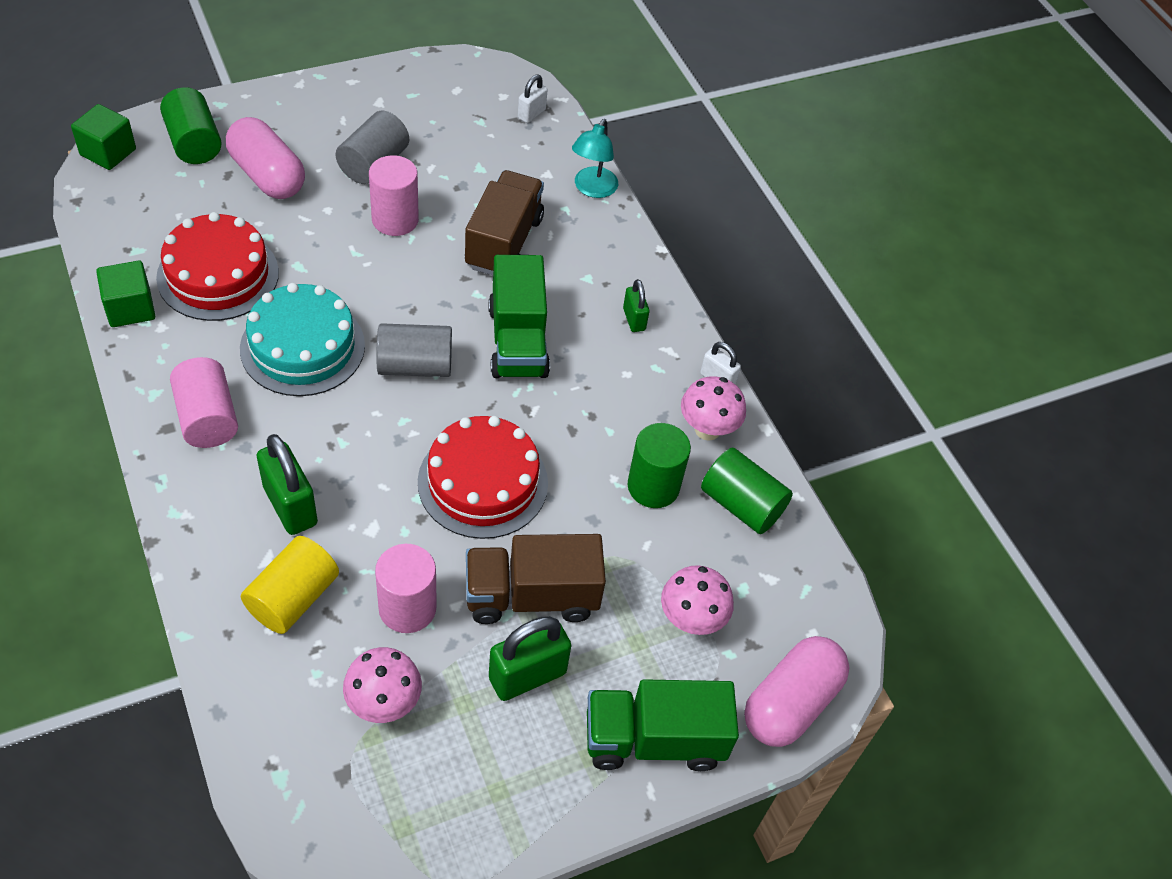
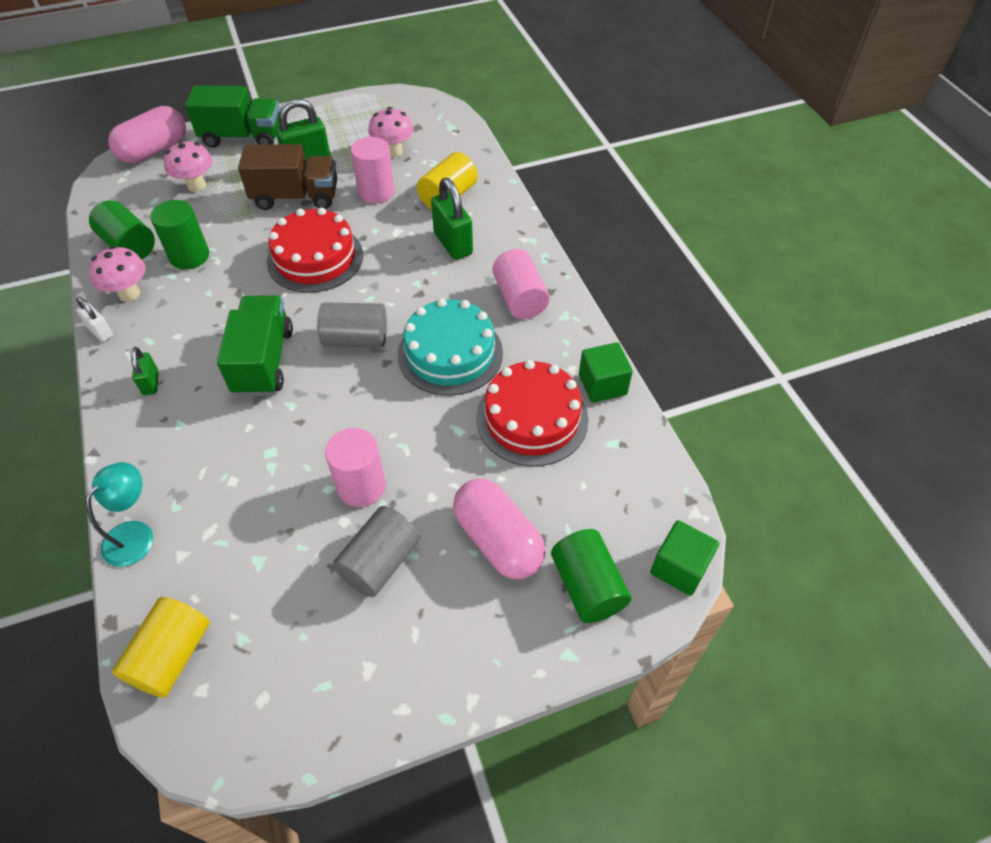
camera: 170 degrees left, 0 degrees up
brown truck [465,170,544,275] -> none
white padlock [518,74,548,123] -> yellow cylinder [112,597,210,698]

